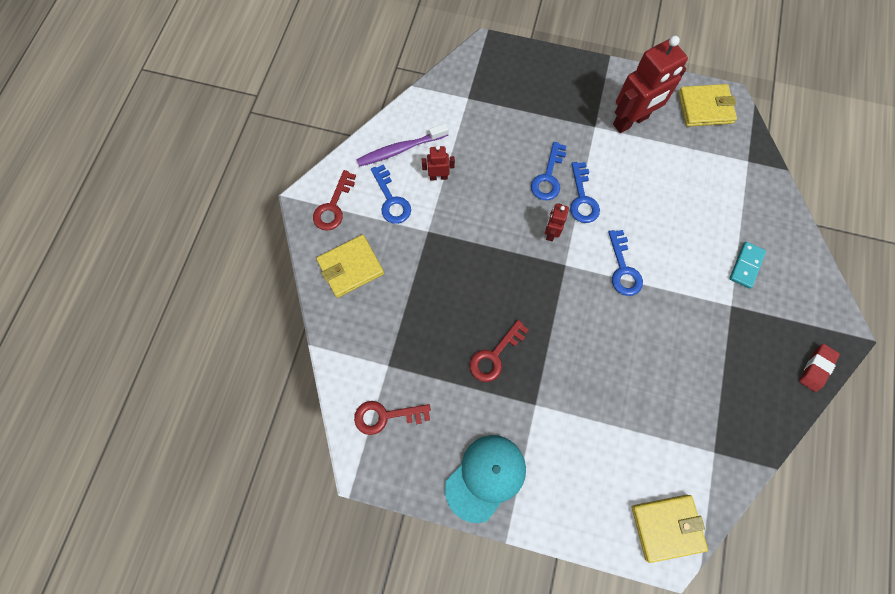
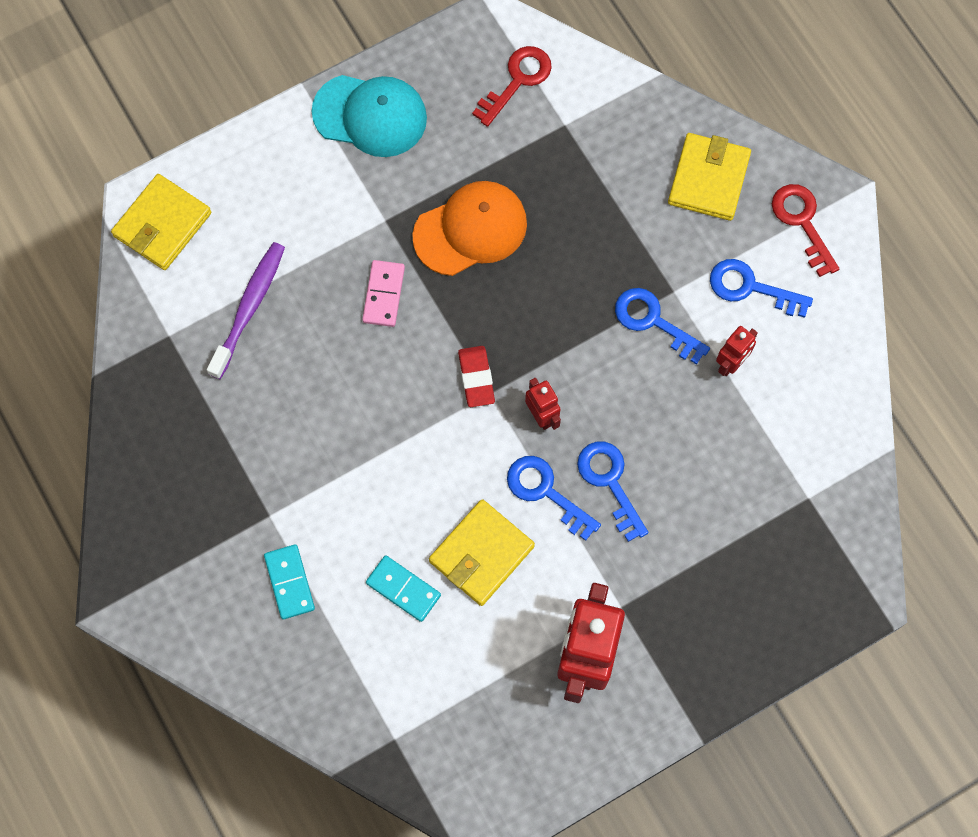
camera: 135 degrees right, 0 degrees up
purple toothbrush [356,124,448,167] -> purple toothbrush moved to [207,242,285,379]
turquoise cap [445,435,526,523] -> turquoise cap turned 75 degrees counterclockwise [312,75,427,157]
red key [470,320,529,382] -> orange cap [412,181,527,276]
blue key [608,230,643,296] -> blue key moved to [615,288,710,365]
yellow wallet [678,84,737,127] -> yellow wallet moved to [429,499,535,606]
red eraser [799,344,840,392] -> red eraser moved to [458,346,495,407]
none -> pink domino [362,260,405,327]
none -> turquoise domino [366,556,441,622]

